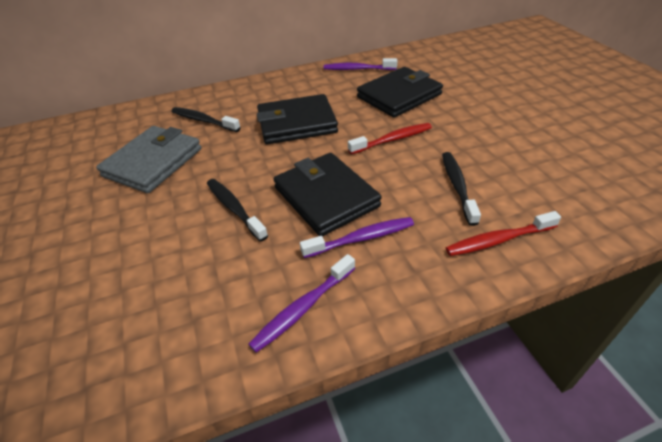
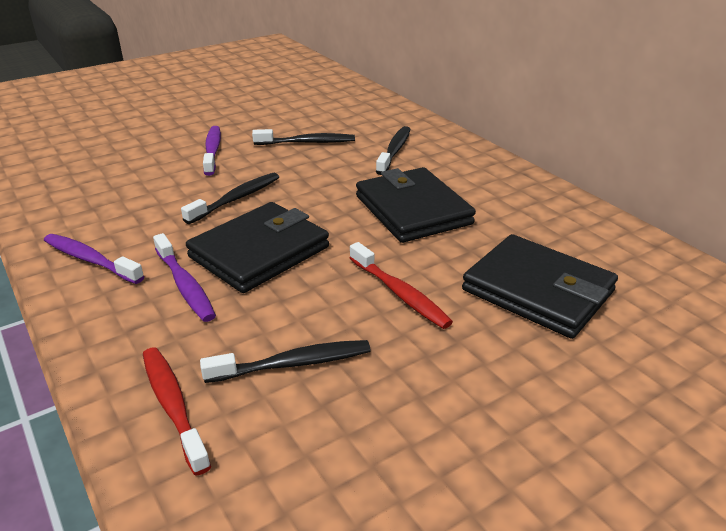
camera: 75 degrees right, 10 degrees down
grey wallet [96,126,201,193] -> black toothbrush [252,129,355,145]
purple toothbrush [324,58,397,70] -> purple toothbrush moved to [203,126,221,176]

